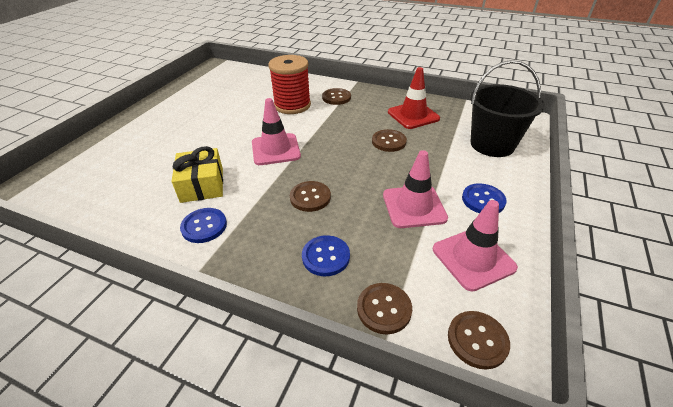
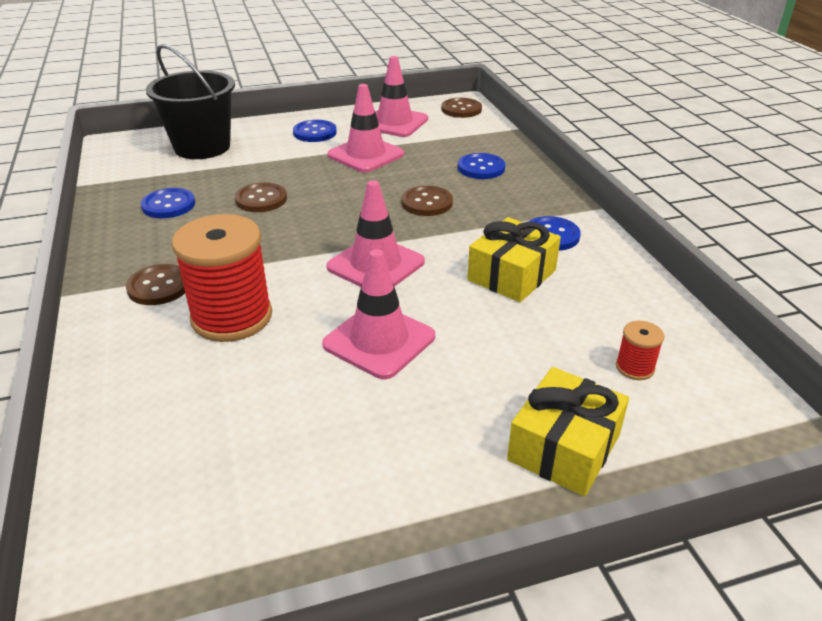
camera: 130 degrees left, 5 degrees down
brown button [357,283,412,334] -> none
red traffic cone [388,67,440,129] -> blue button [141,188,195,218]
none -> pink traffic cone [322,249,435,379]
none -> yellow gift [507,367,629,496]
none -> red spool [616,321,664,380]

